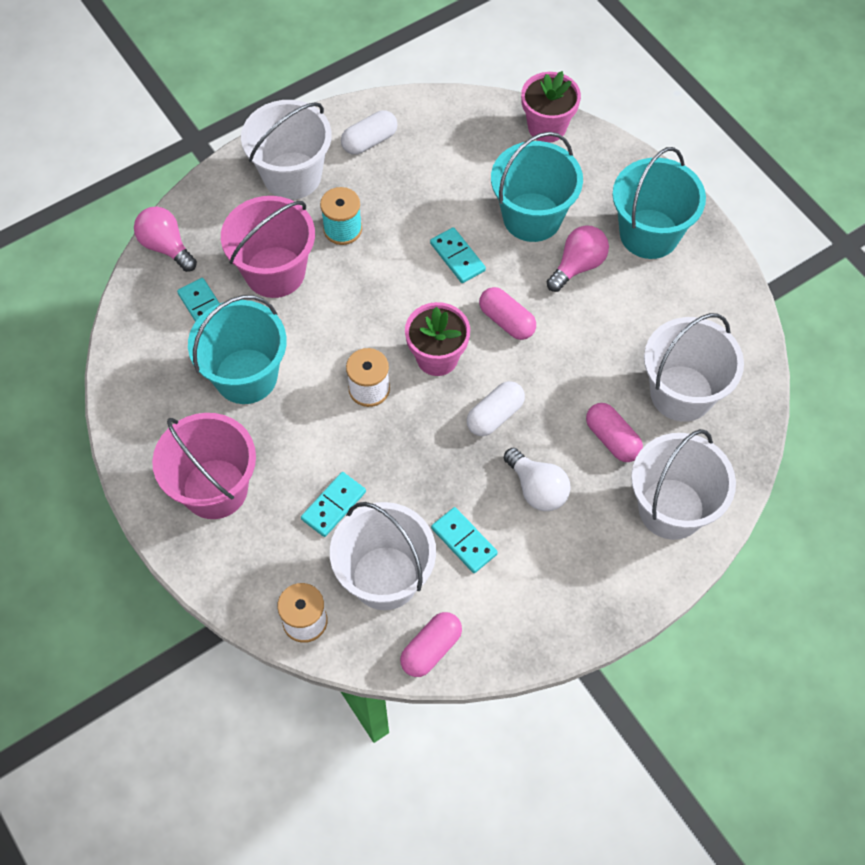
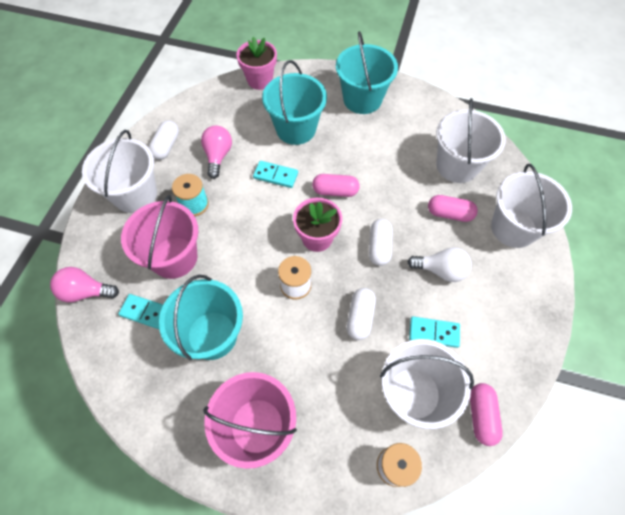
camera: 40 degrees left, 0 degrees up
turquoise domino [301,472,366,537] -> none
pink light bulb [547,225,609,292] -> pink light bulb moved to [201,125,232,179]
none -> white capsule [347,288,376,340]

